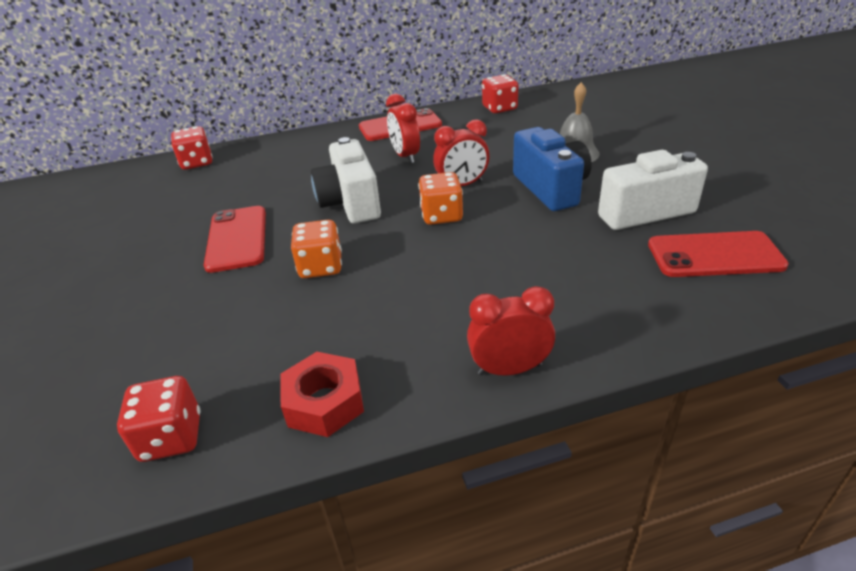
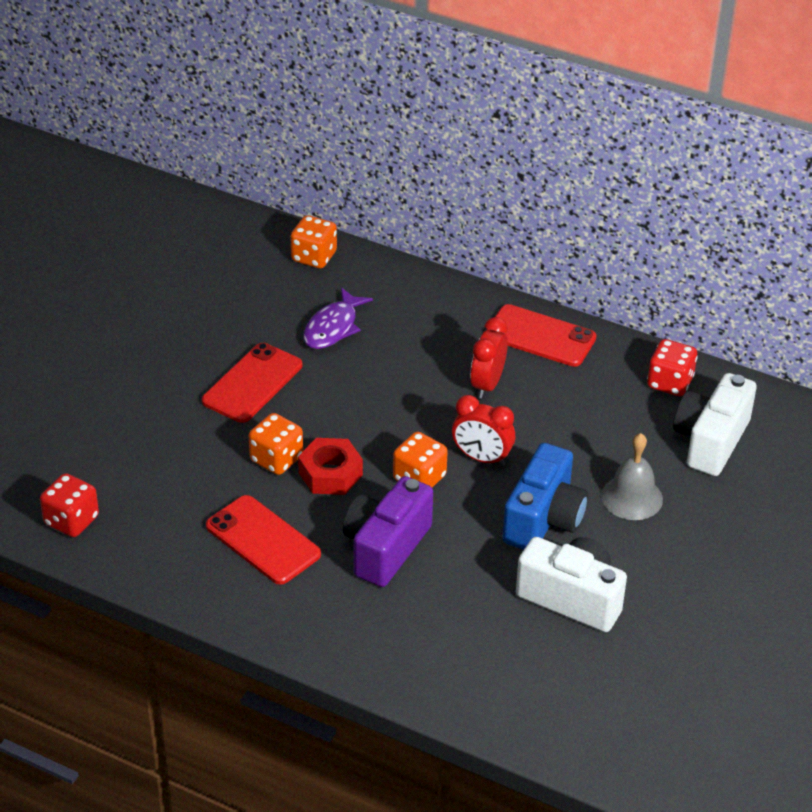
camera: 40 degrees right, 5 degrees up
red dice [171,126,213,170] -> orange dice [290,215,337,268]
red nut [280,352,364,437] -> red nut moved to [298,438,363,495]
white camera [311,137,381,223] -> white camera moved to [673,373,757,476]
red clock [467,286,555,376] -> none
red phone [648,231,789,277] -> red phone moved to [206,495,321,585]
none -> purple fish [303,287,373,349]
none -> purple camera [343,476,433,587]

